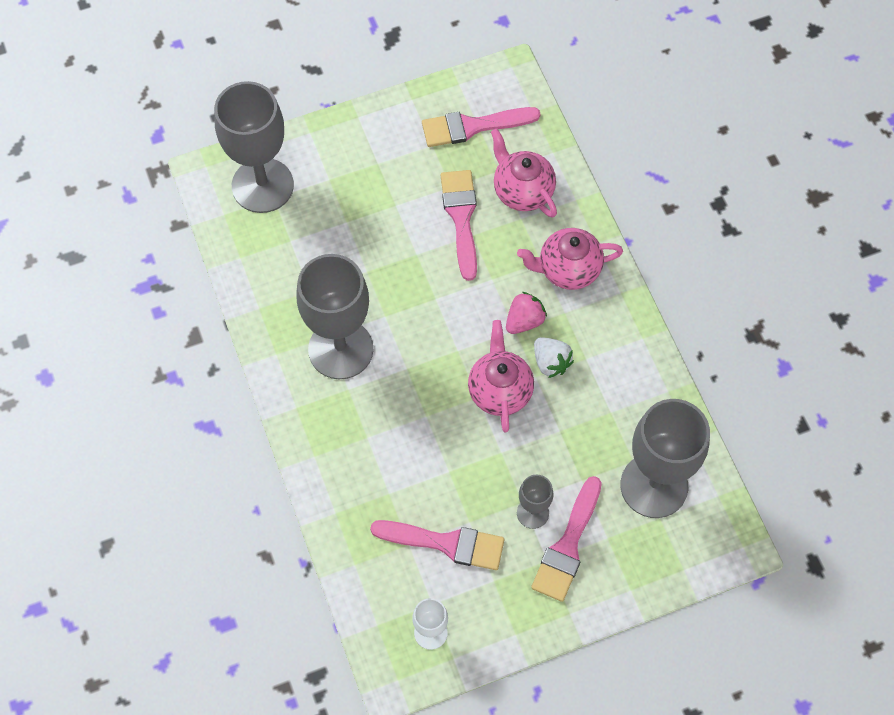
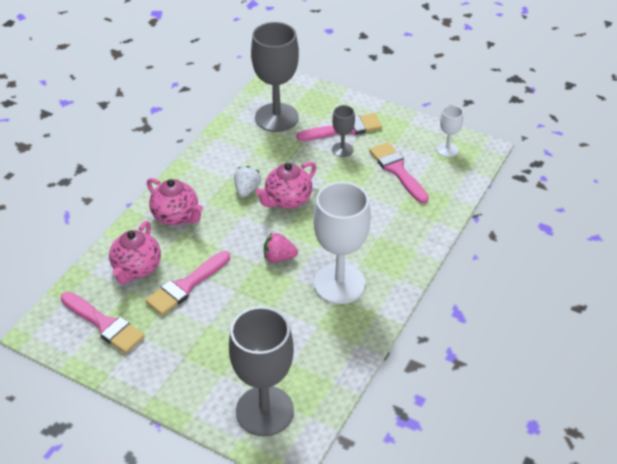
camera: 130 degrees left, 20 degrees down
grey goblet [296,254,373,379] -> white goblet [313,182,371,304]
pink strawberry [506,292,547,334] -> pink strawberry moved to [264,233,298,262]

